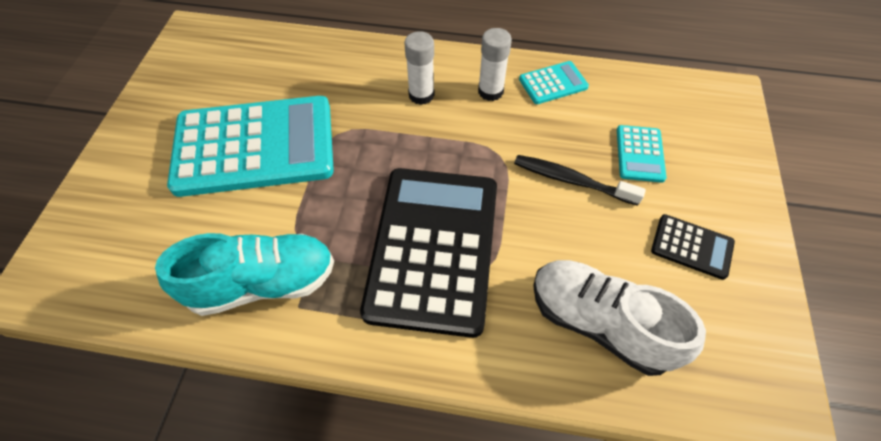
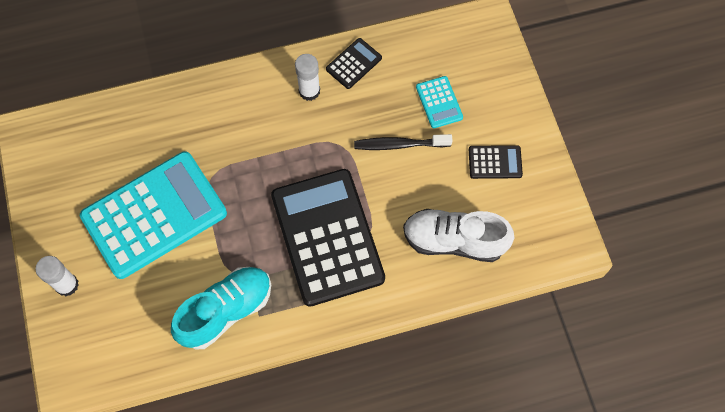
camera: 25 degrees left, 10 degrees up
white glue stick [404,31,434,105] -> white glue stick moved to [35,256,79,296]
turquoise calculator [519,61,589,104] -> black calculator [326,38,382,89]

